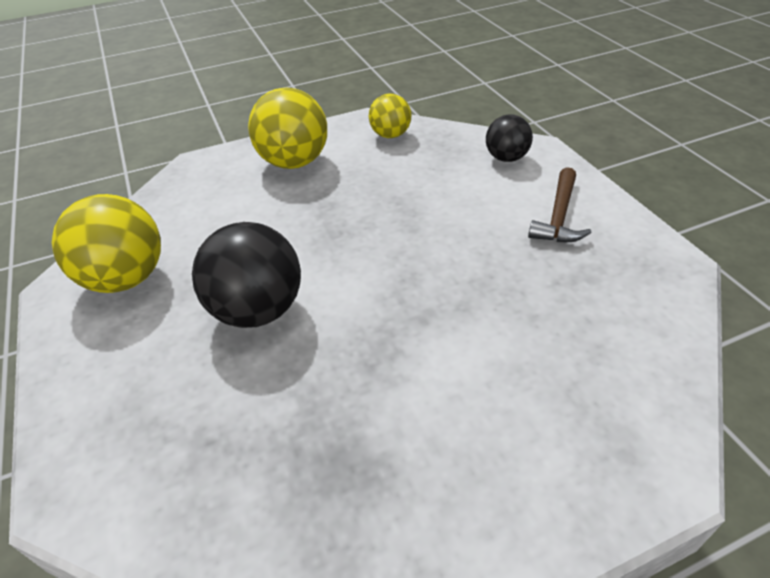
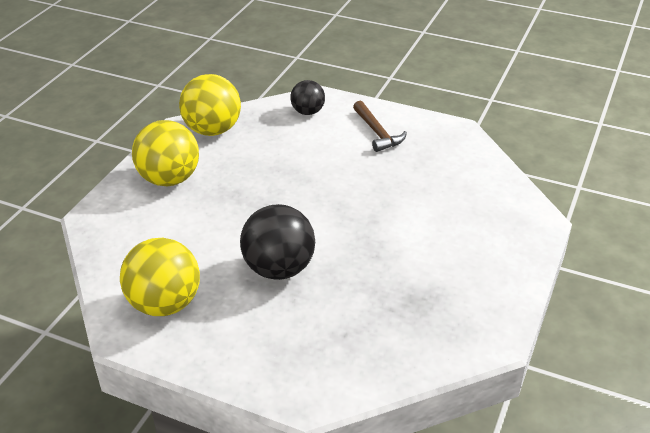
camera: 45 degrees left, 5 degrees down
yellow ball [369,94,411,138] -> yellow ball [179,74,241,136], size x1.70

